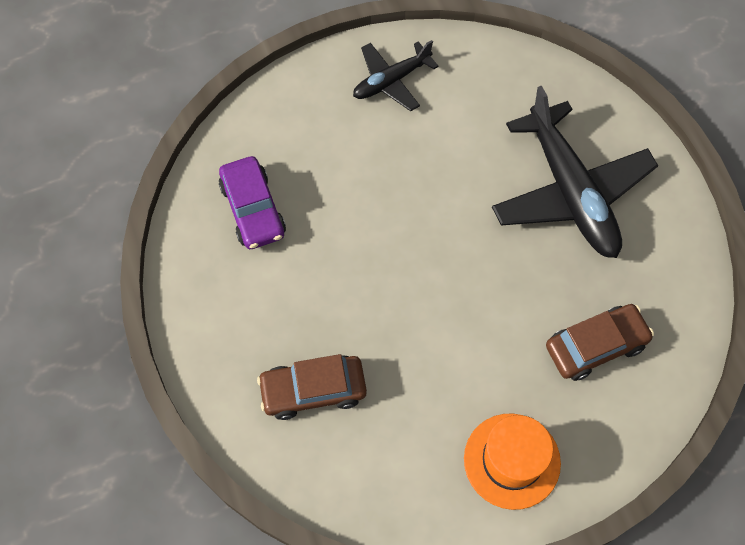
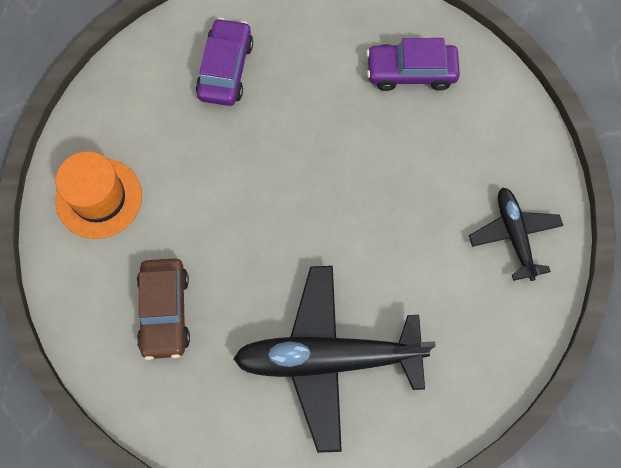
camera: 110 degrees right, 5 degrees up
brown car [257,354,367,420] -> purple car [196,18,253,106]

